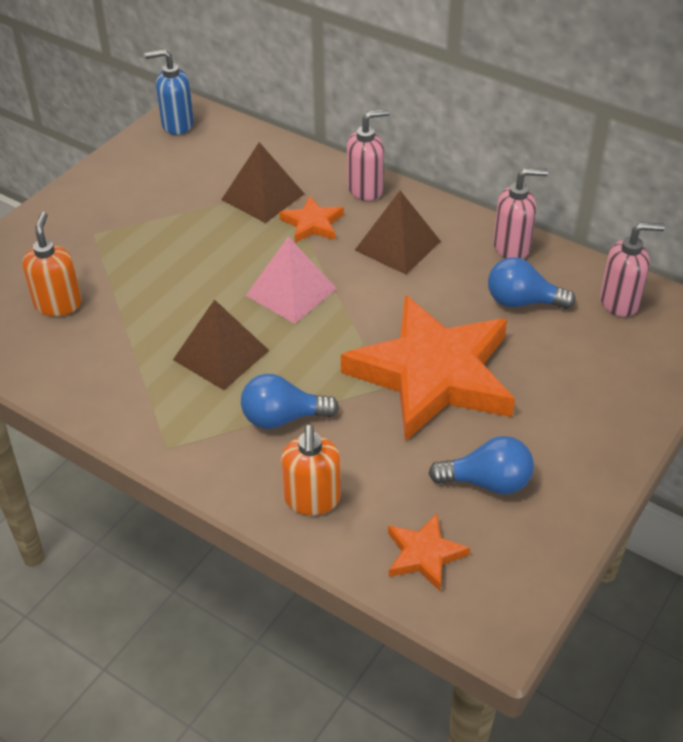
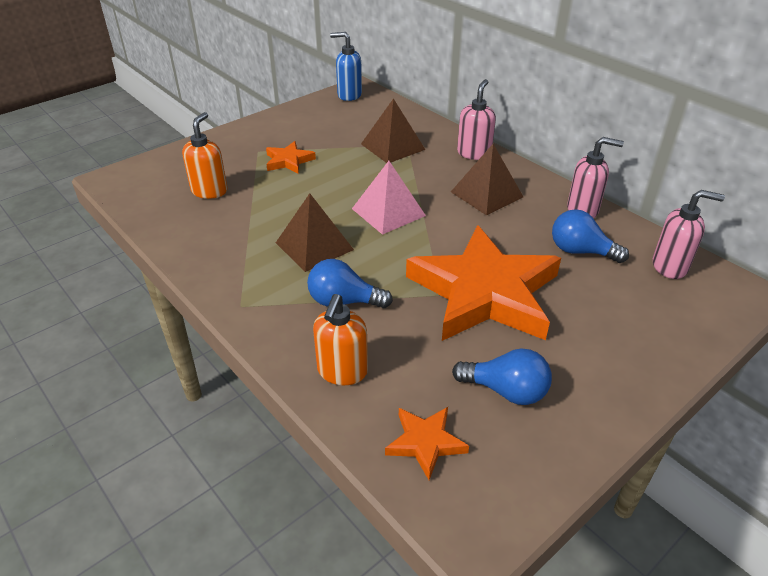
camera: 15 degrees right, 5 degrees down
orange star [279,196,344,243] -> orange star moved to [266,141,316,174]
pink soap dispenser [347,109,390,201] -> pink soap dispenser turned 60 degrees counterclockwise [457,79,496,160]

